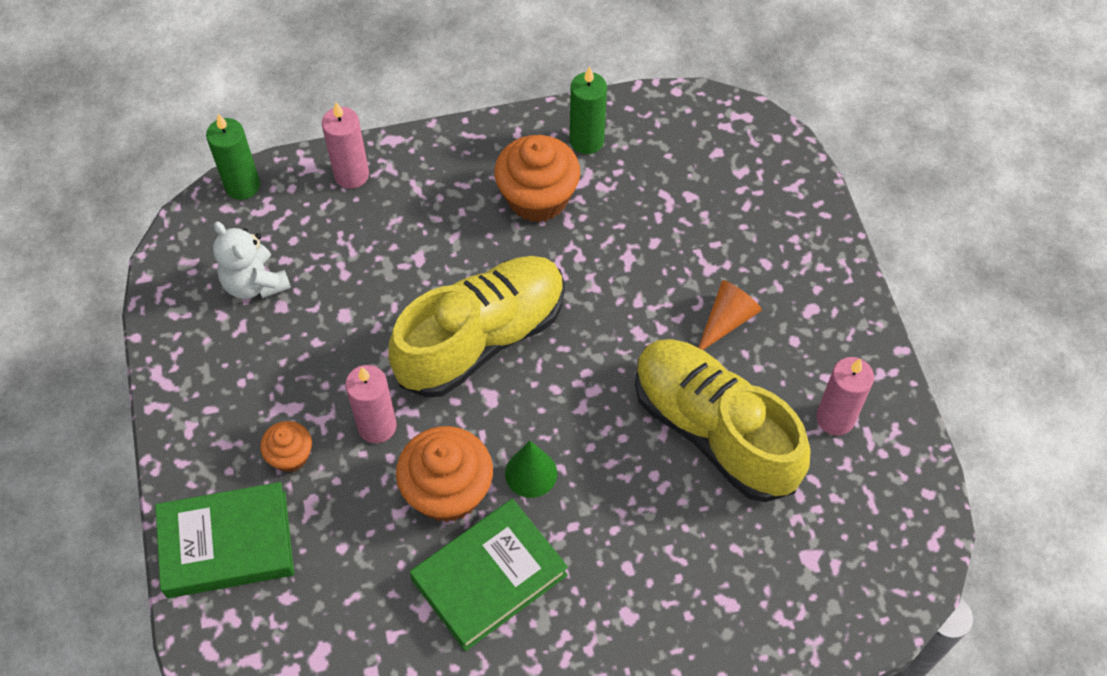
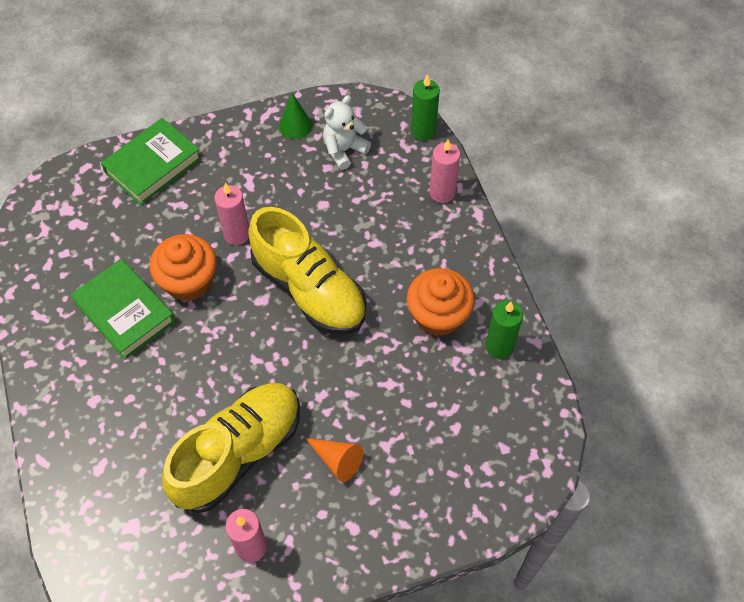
camera: 85 degrees right, 0 degrees up
green book [155,482,294,598] -> green book turned 60 degrees clockwise [101,118,202,205]
orange cupcake [260,421,312,472] -> none
green cone [505,441,557,498] -> green cone moved to [279,93,312,139]

